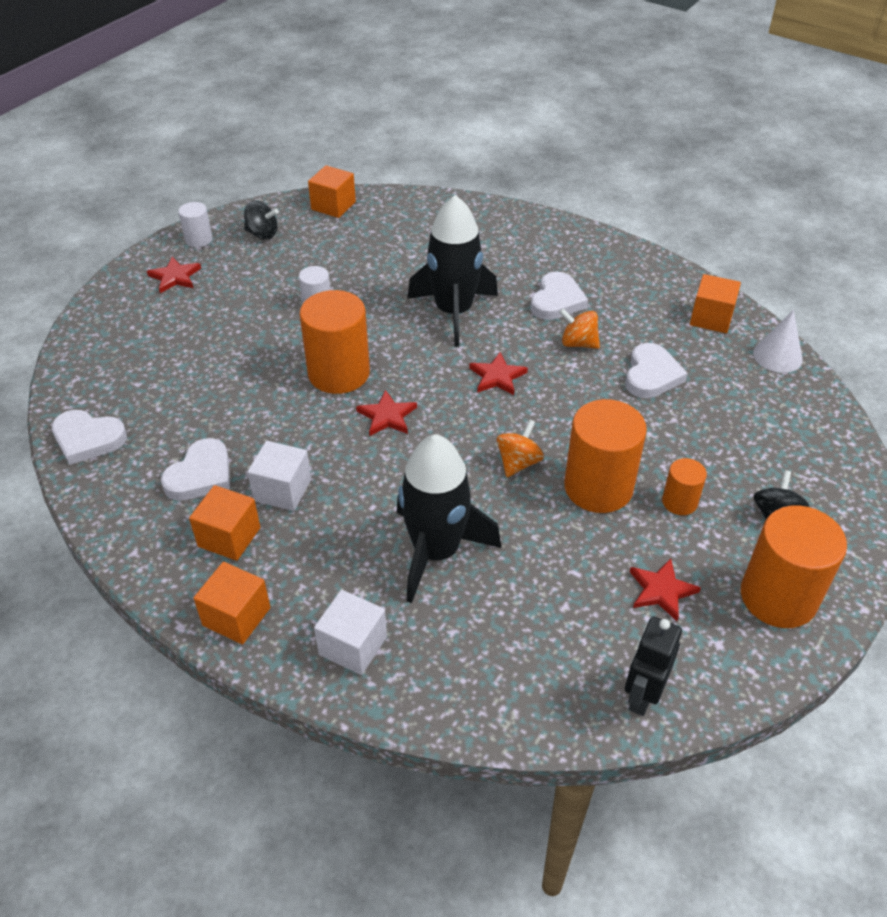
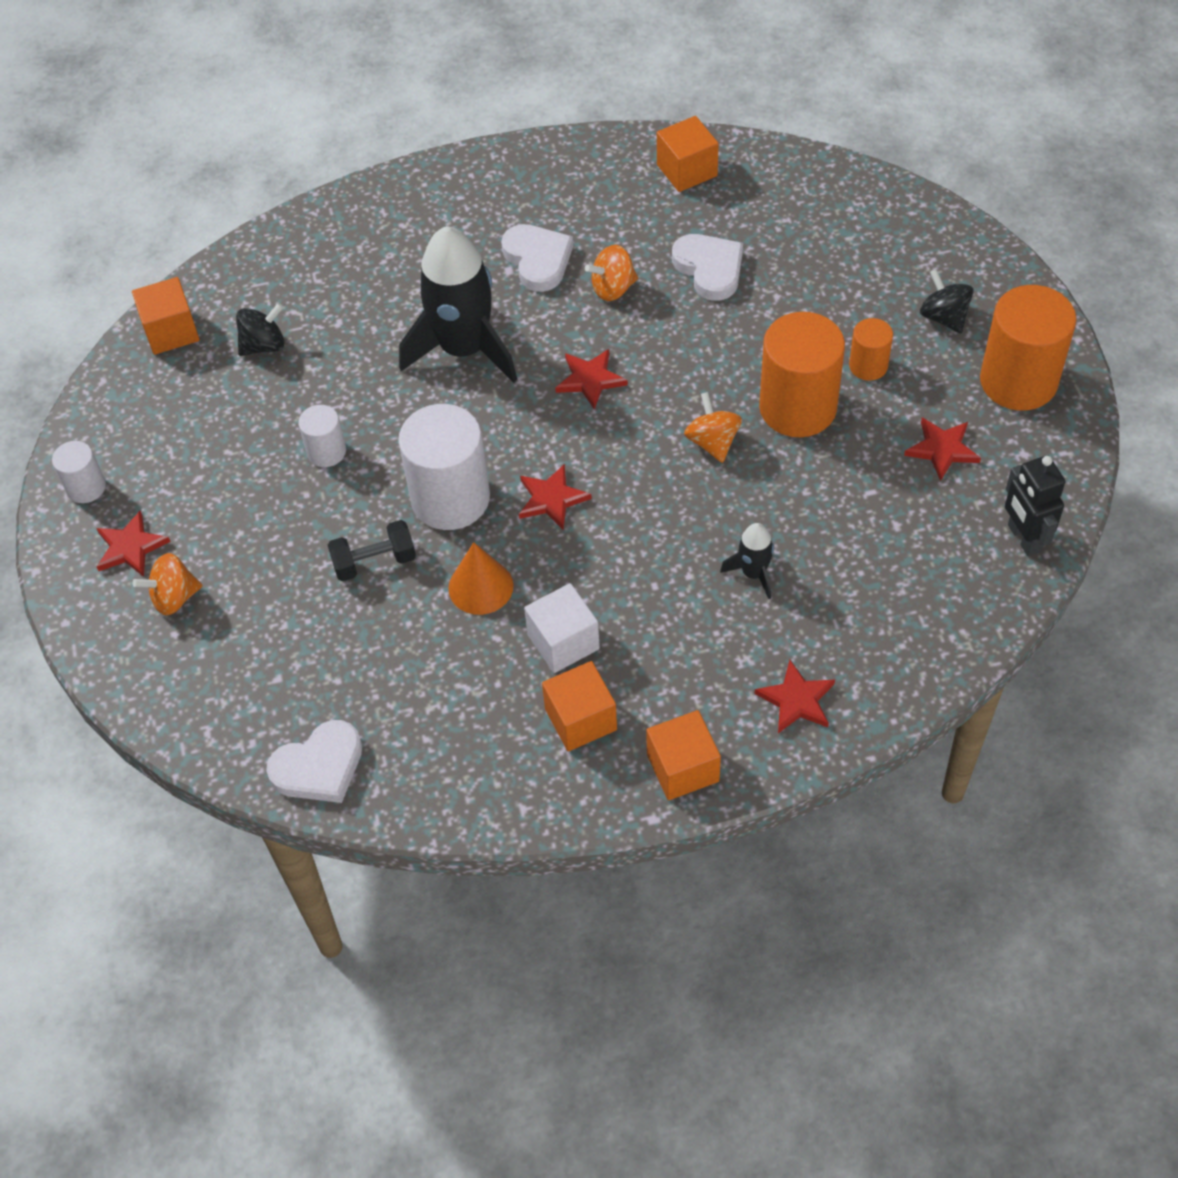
camera: 45 degrees left, 10 degrees up
white heart [161,438,230,501] -> none
black spinning top [244,201,279,240] -> black spinning top moved to [236,303,284,356]
orange cylinder [300,290,370,394] -> white cylinder [398,404,490,530]
white cube [314,590,387,675] -> red star [754,660,835,733]
black rocket [396,434,501,603] -> black rocket [720,523,774,599], size x0.45
white cone [753,310,803,373] -> none
none -> orange spinning top [133,553,203,616]
none -> black dumbbell [328,520,416,581]
none -> orange cone [448,542,514,615]

